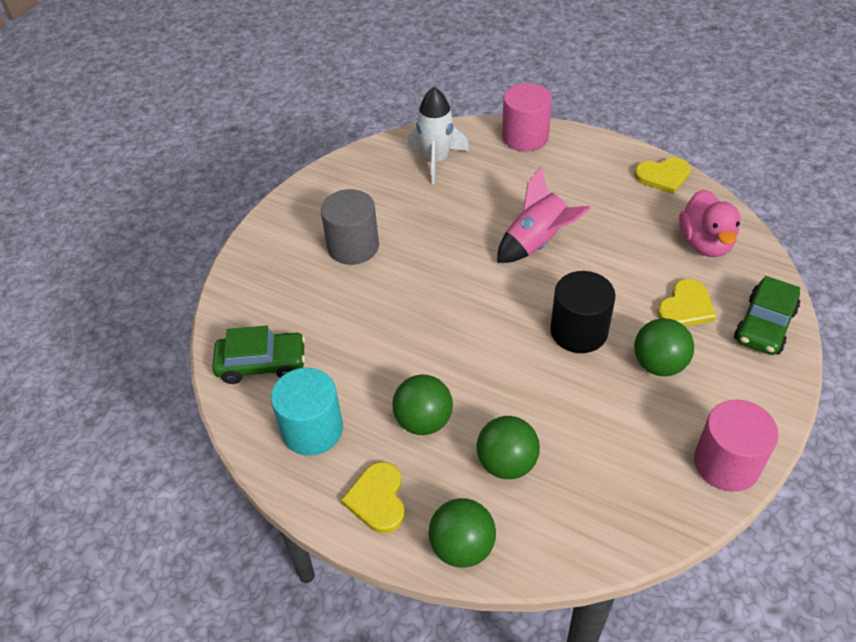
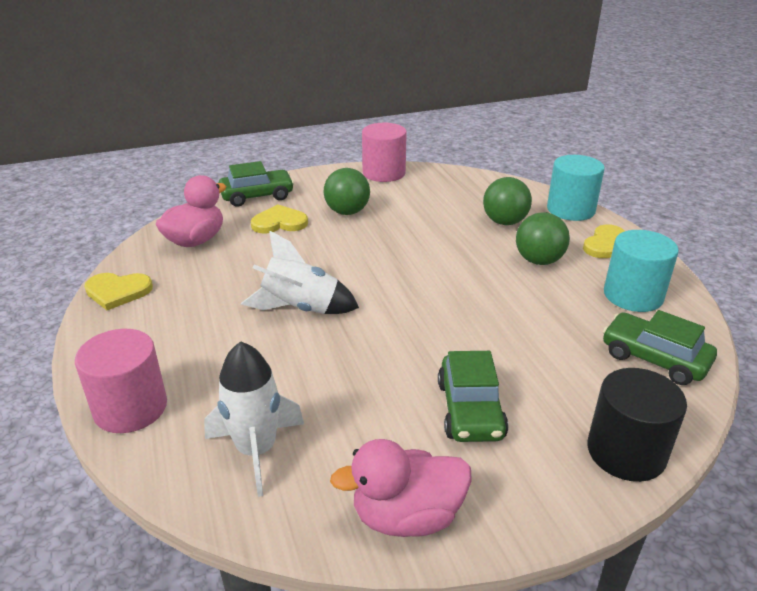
camera: 140 degrees left, 15 degrees down
grey cylinder [321,189,379,265] -> green car [438,351,508,442]
green ball [428,498,496,568] -> turquoise cylinder [547,155,605,221]
pink rocket [497,167,591,263] -> white rocket [241,231,359,314]
black cylinder [550,271,616,353] -> black cylinder moved to [587,368,687,482]
yellow heart [634,157,691,194] -> yellow heart turned 150 degrees clockwise [84,273,153,310]
none -> pink duck [330,439,472,537]

